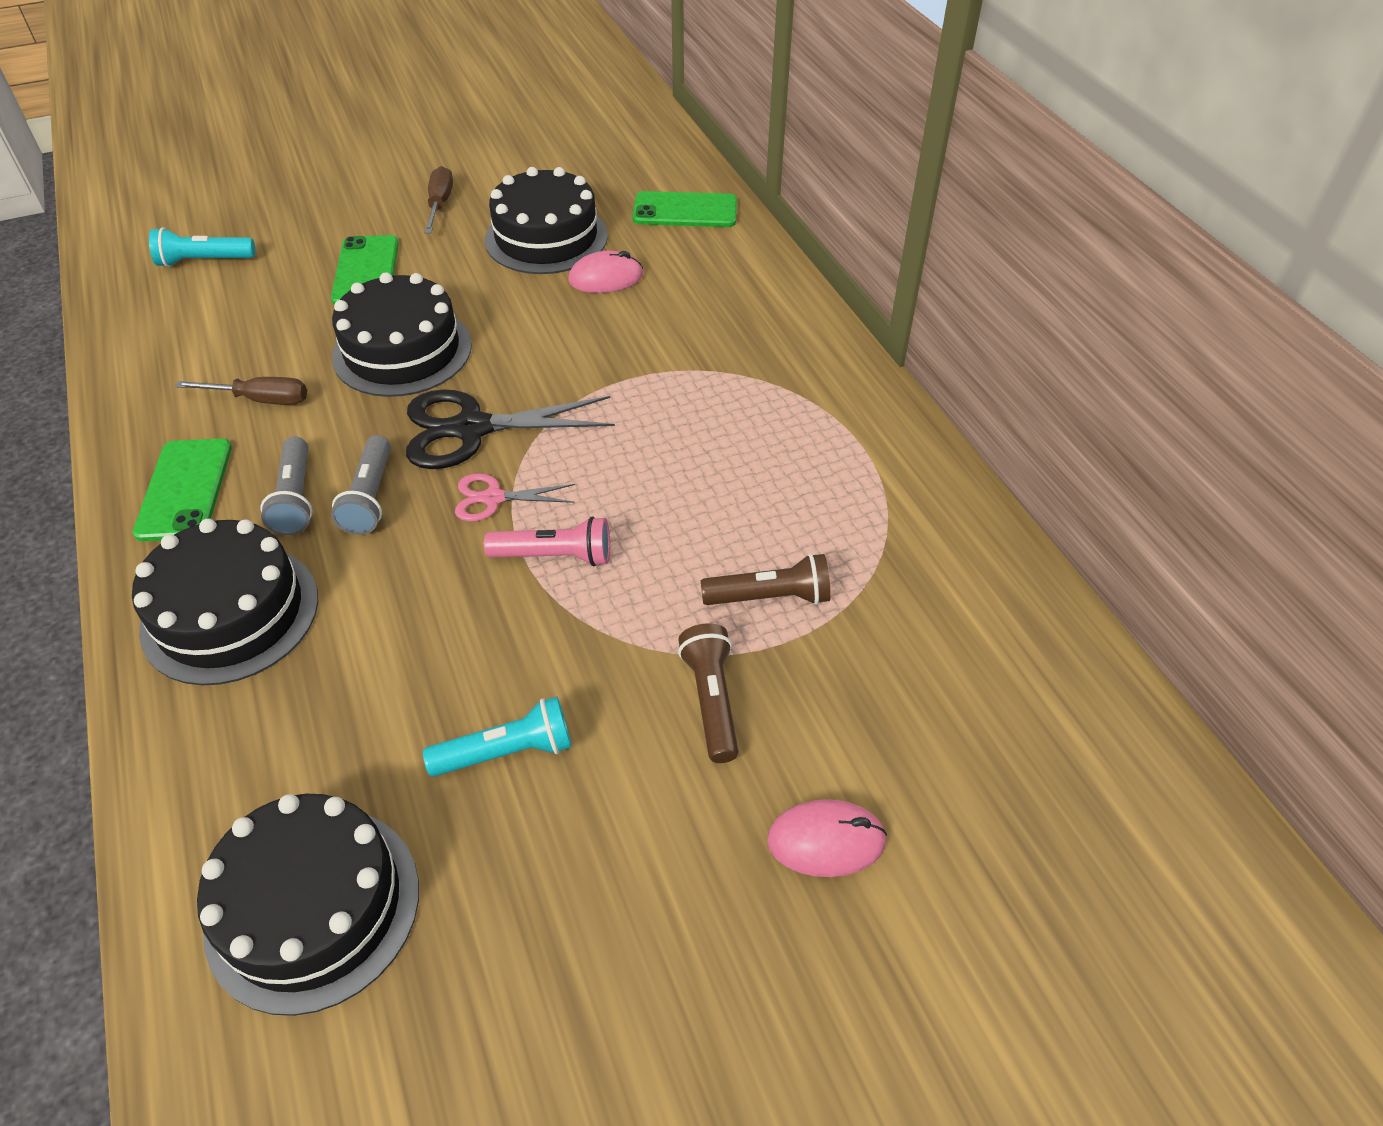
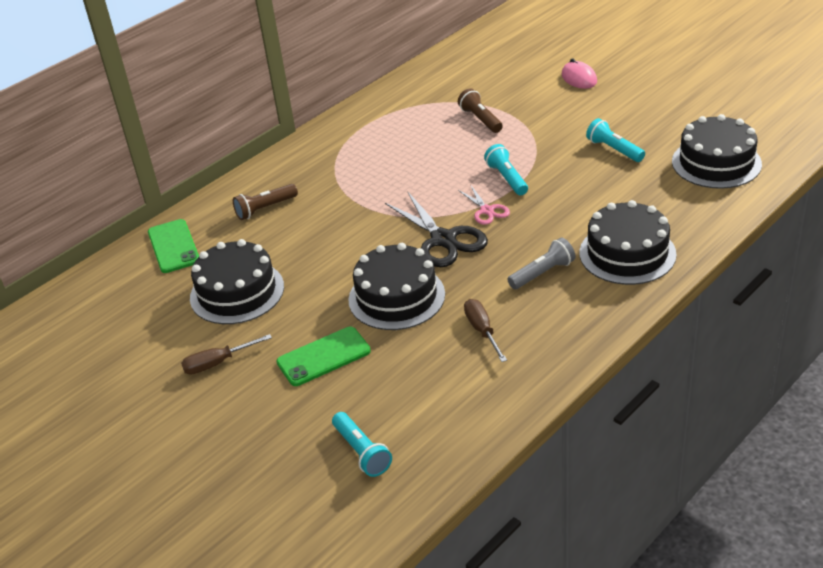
camera: 110 degrees left, 10 degrees down
green phone [133,438,232,541] -> none
grey flashlight [331,435,391,535] -> none
pink flashlight [484,516,610,567] -> turquoise flashlight [484,144,528,195]
pink mouse [568,251,643,293] -> none
brown flashlight [678,623,739,763] -> brown flashlight moved to [233,184,298,220]

